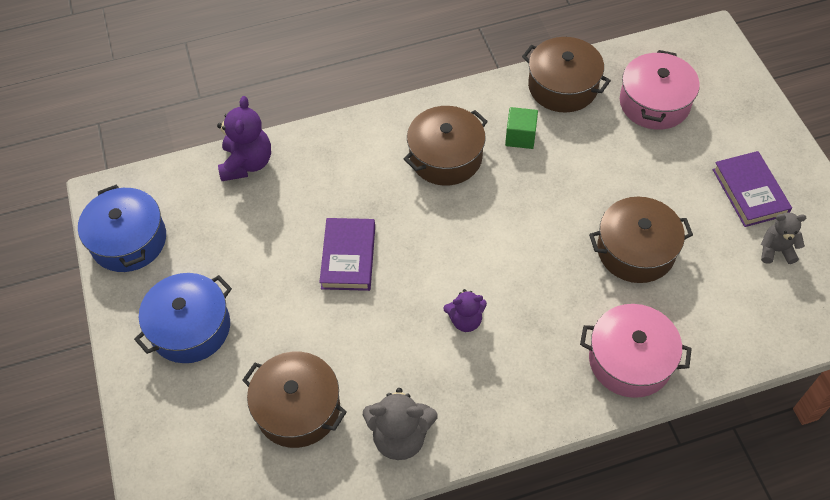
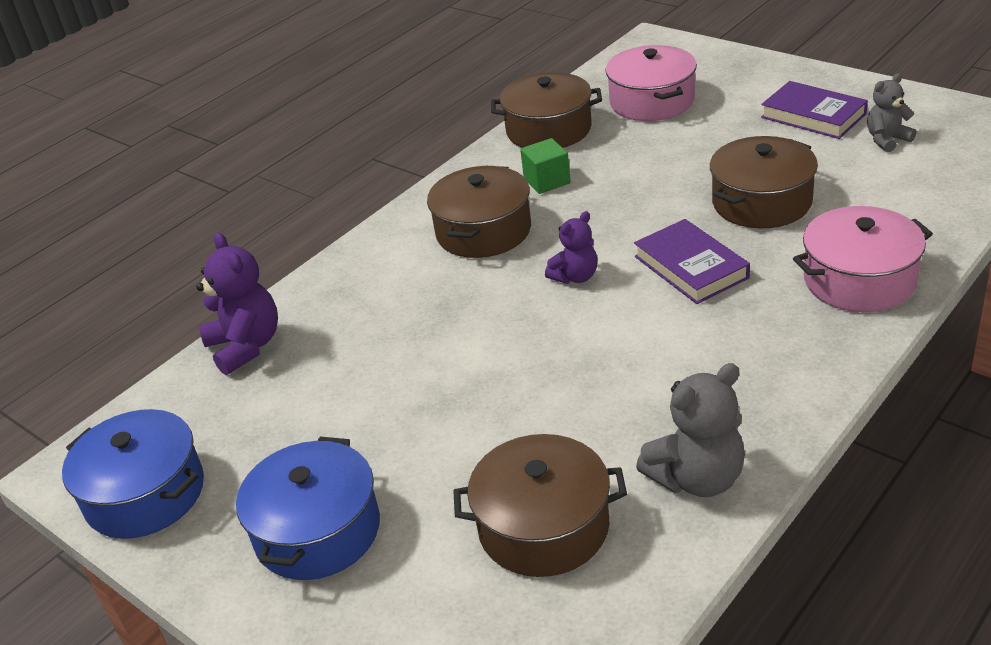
camera: 30 degrees left, 20 degrees down
purple book [319,218,375,291] -> purple book moved to [634,219,750,304]
purple teddy bear [444,289,487,332] -> purple teddy bear moved to [545,211,598,284]

